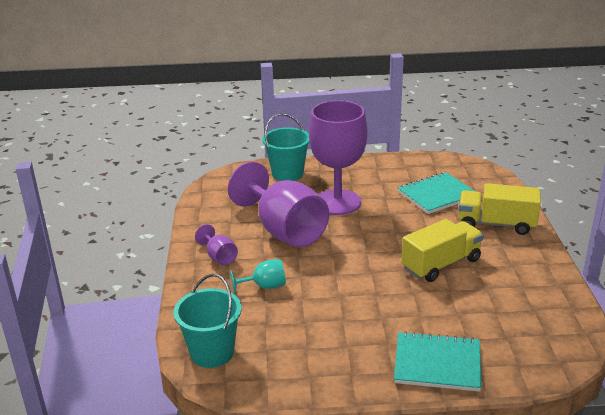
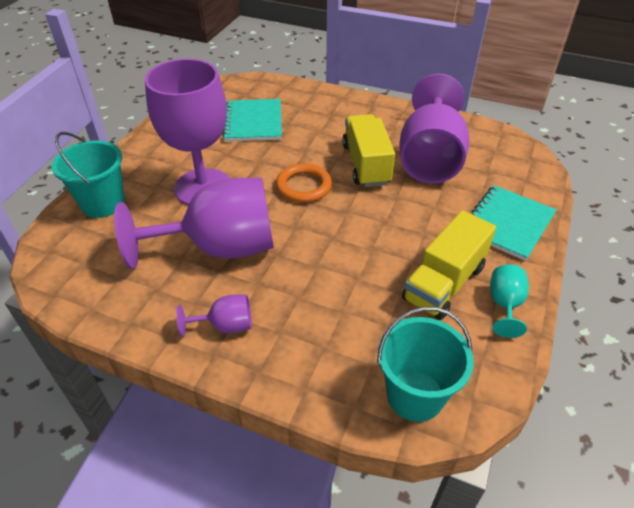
camera: 65 degrees left, 15 degrees up
turquoise goblet [230,259,286,294] -> turquoise goblet moved to [490,264,529,338]
yellow truck [459,183,541,235] -> yellow truck moved to [402,210,496,320]
none -> orange ring [276,163,332,203]
none -> purple goblet [399,74,469,184]

